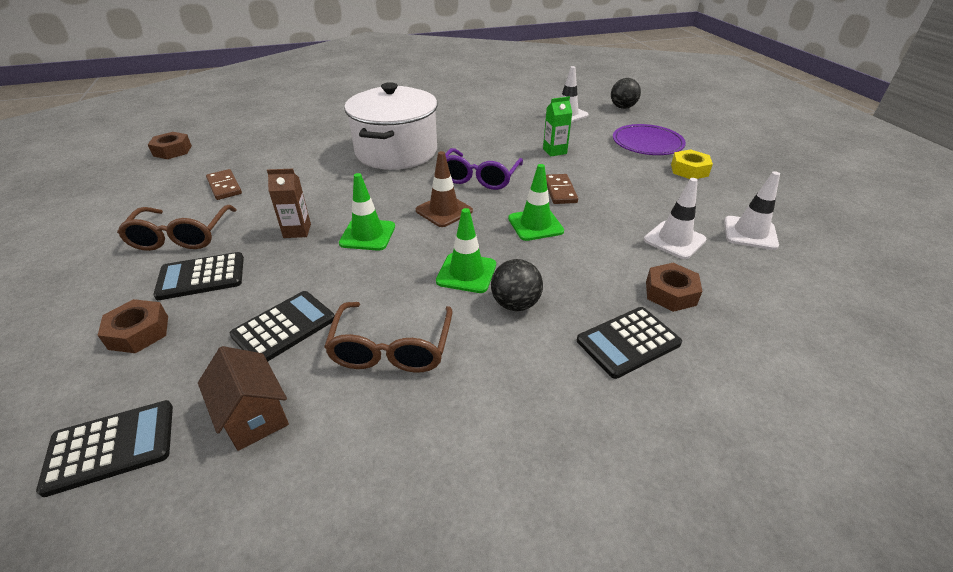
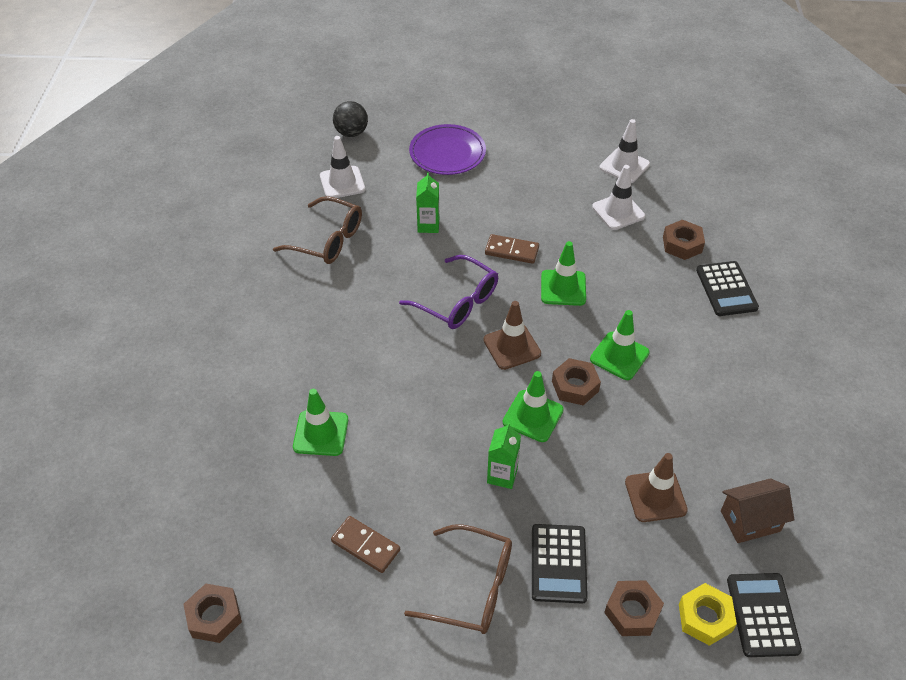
camera: 70 degrees left, 10 degrees up
brown domino [206,169,242,200] -> brown domino turned 45 degrees clockwise [331,516,400,573]
black calculator [229,291,335,361] -> brown traffic cone [625,453,688,522]
brown carton [267,169,311,238] -> green carton [487,423,521,489]
brown glasses [324,302,453,373] -> brown glasses moved to [273,196,362,264]
white pot [344,82,438,170] -> none
black ball [491,259,543,311] -> none
yellow nut [671,150,713,179] -> yellow nut moved to [679,583,737,646]
none -> green traffic cone [293,389,348,456]
none -> brown nut [552,358,601,405]

